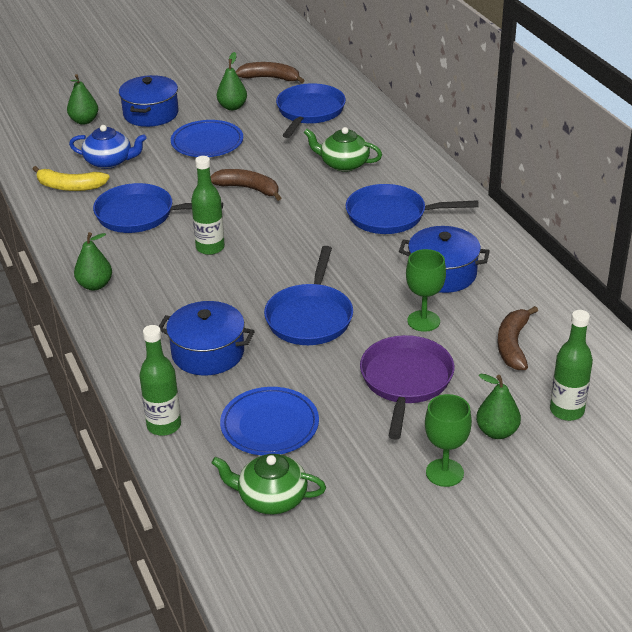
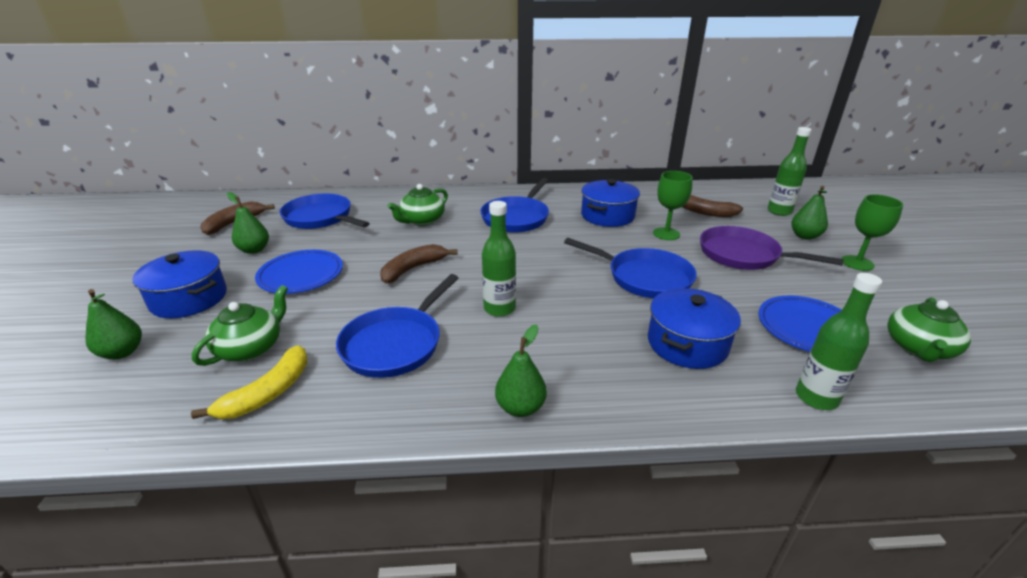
camera: 70 degrees left, 5 degrees down
blue teapot [69,125,147,169] -> green teapot [192,285,288,366]

